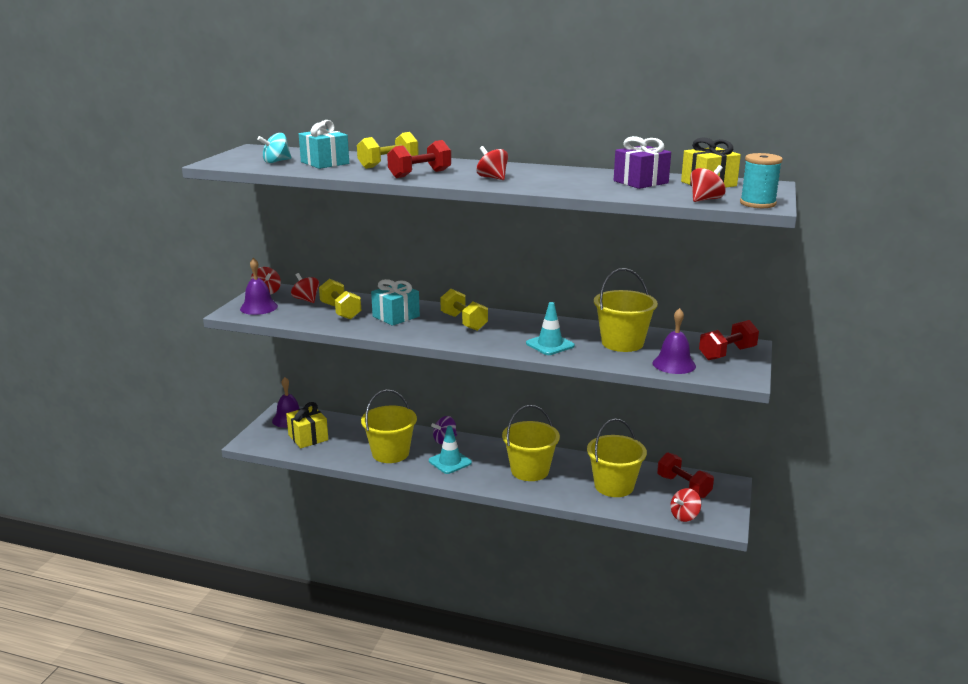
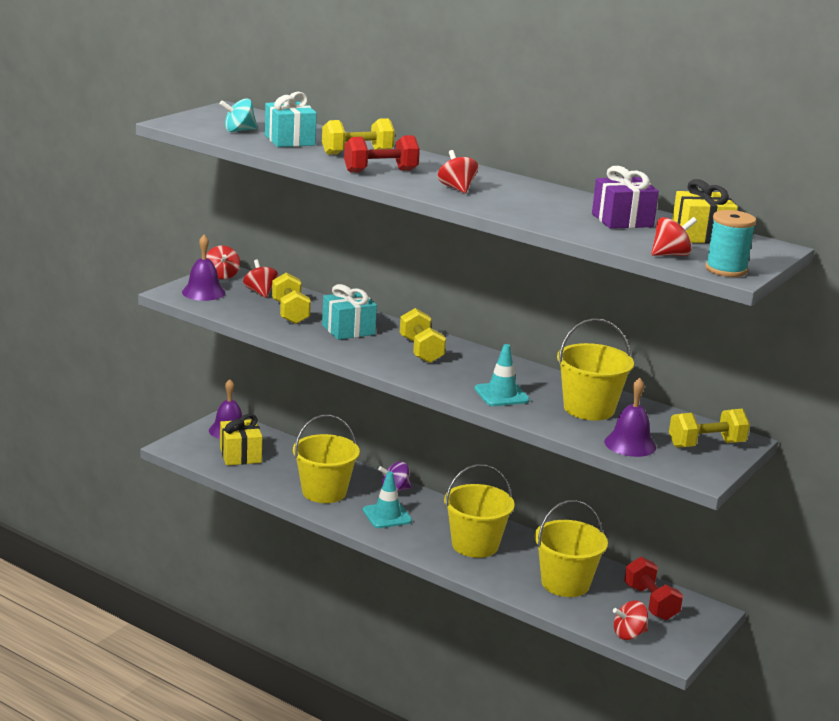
camera: 15 degrees right, 0 degrees up
red dumbbell [699,320,759,360] -> yellow dumbbell [669,409,750,448]

